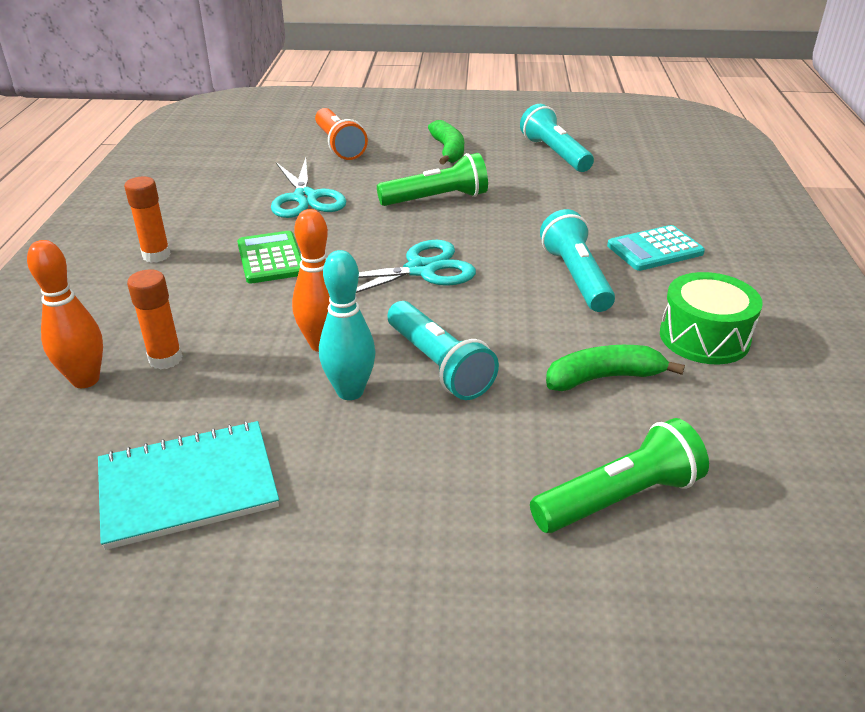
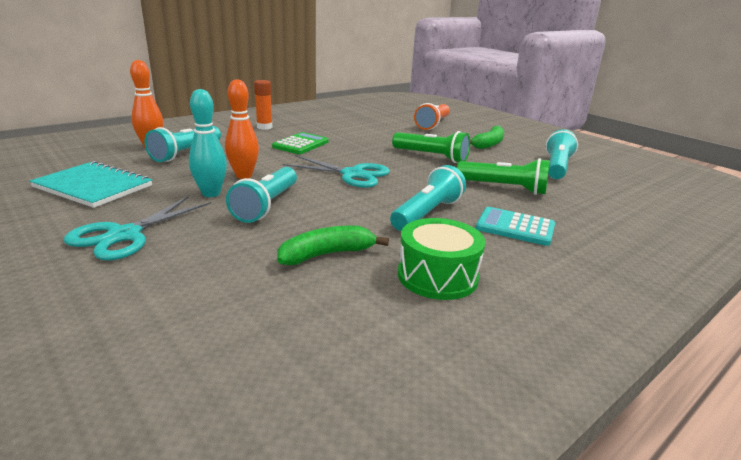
camera: 45 degrees right, 10 degrees down
orange glue stick [127,269,182,369] -> turquoise flashlight [145,126,221,162]
turquoise scissors [271,158,346,218] -> turquoise scissors moved to [64,197,211,260]
green flashlight [530,418,709,533] -> green flashlight moved to [457,158,550,195]
green banana [546,345,685,391] -> green banana turned 60 degrees counterclockwise [277,226,389,265]

